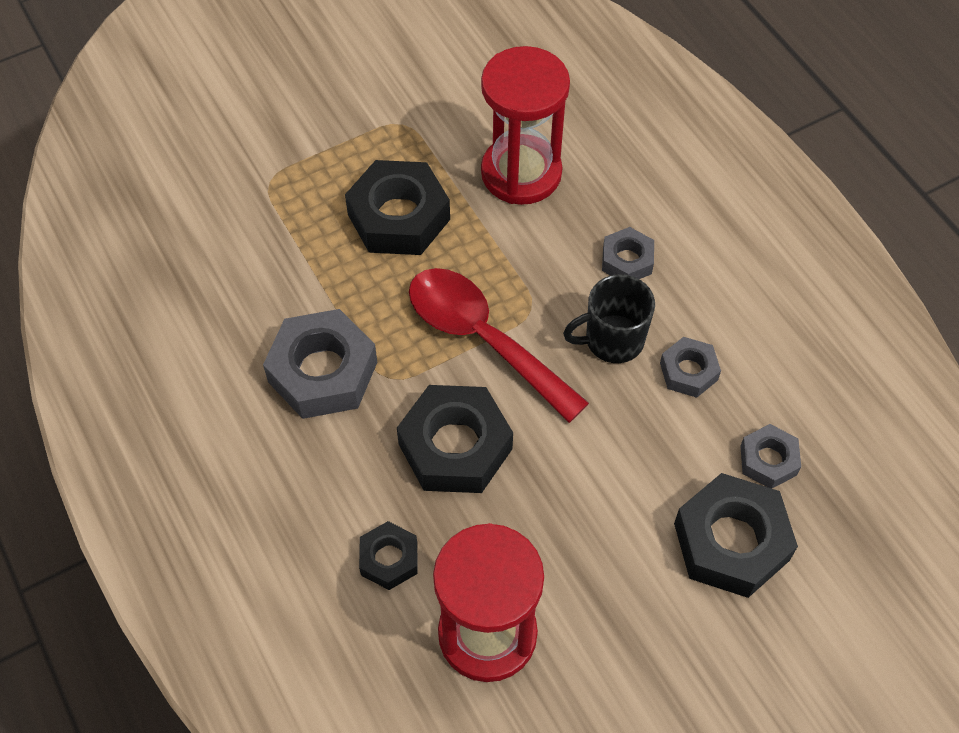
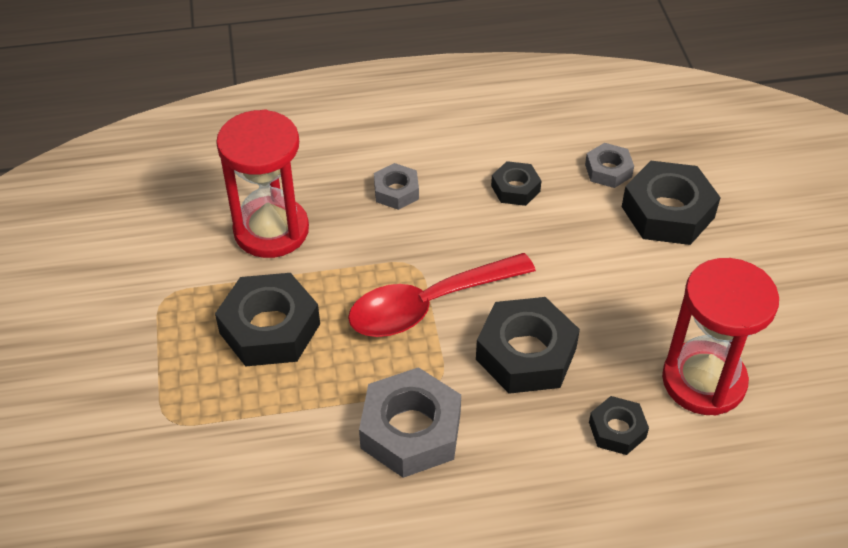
camera: 70 degrees left, 10 degrees down
black mug [563,274,655,363] -> none
grey nut [660,337,721,398] -> black nut [491,161,541,206]

